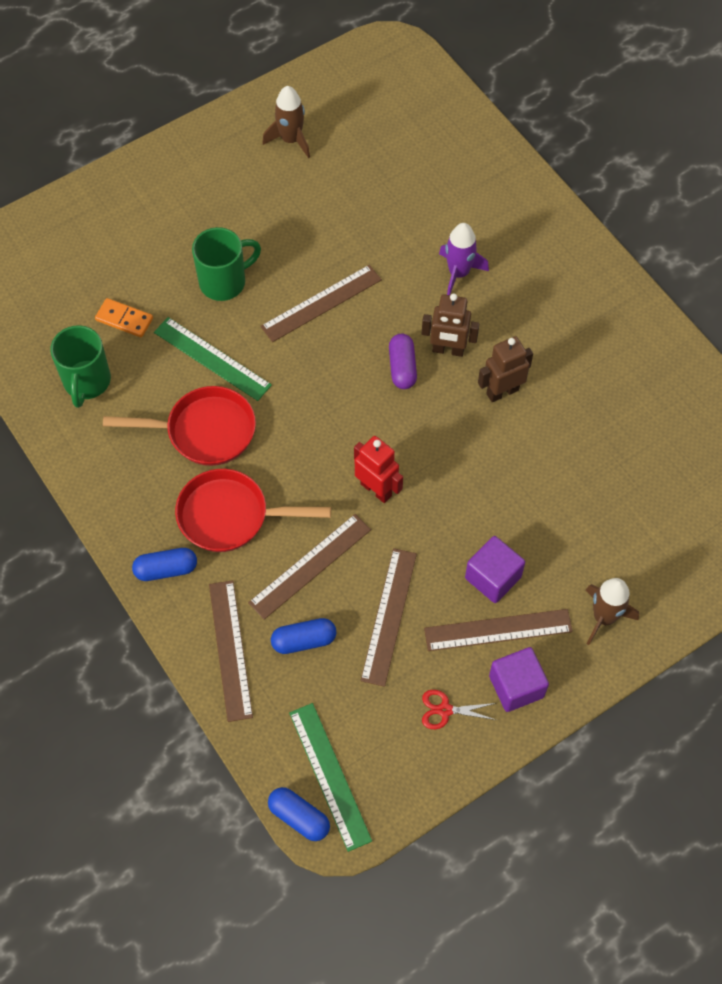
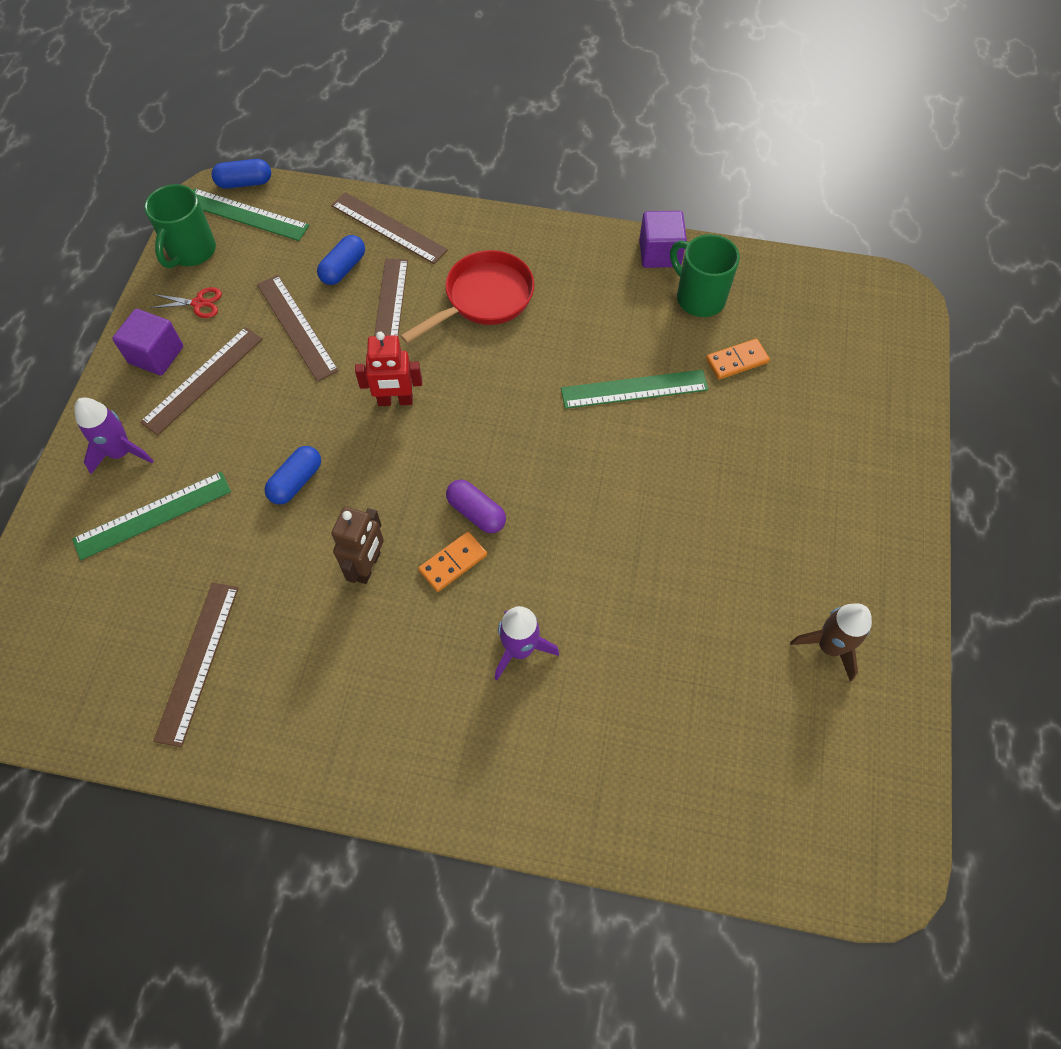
camera: 135 degrees right, 0 degrees up
red pan [103,386,256,466] -> none
blue capsule [132,548,197,581] -> blue capsule moved to [264,446,321,504]
green mug [192,227,261,301] -> green mug moved to [144,184,216,269]
brown ruler [260,265,382,342] -> brown ruler moved to [153,582,239,747]
brown robot [422,293,479,357] -> orange domino [418,532,487,592]
red scissors [422,690,496,729] -> red scissors turned 45 degrees clockwise [150,287,222,318]
purple cube [465,536,525,603] -> purple cube moved to [639,211,687,268]
brown rocket [586,578,639,645] -> purple rocket [74,398,153,474]
none -> green ruler [72,472,231,560]

